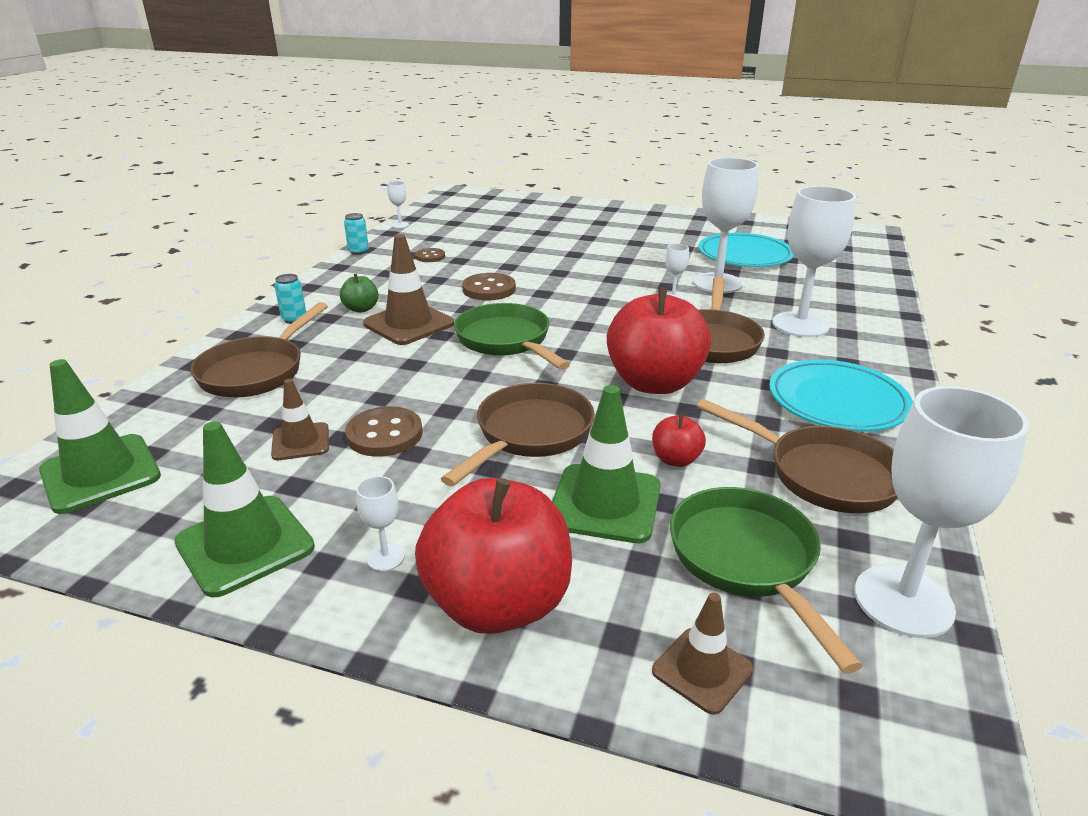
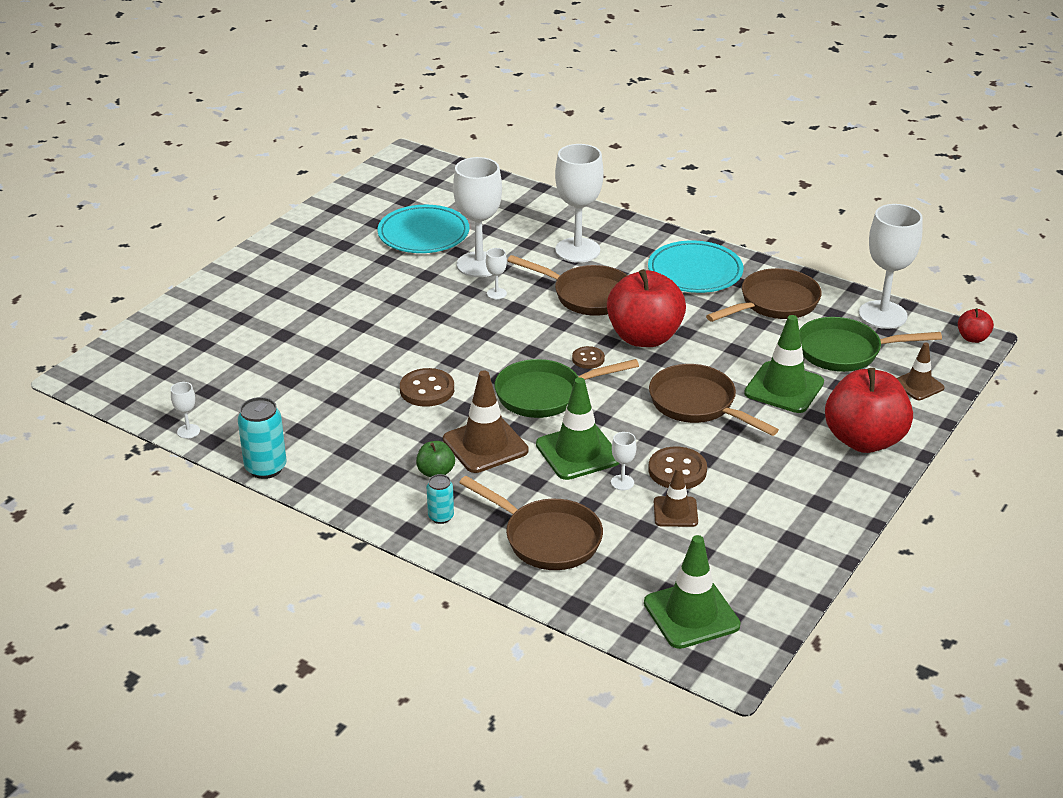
camera: 75 degrees left, 5 degrees up
green traffic cone [174,421,315,597] -> green traffic cone moved to [536,377,620,480]
turquoise can [344,213,369,255] -> turquoise can [238,397,286,479], size x1.68
white goblet [356,476,405,571] -> white goblet moved to [611,432,636,490]
brown button [415,248,445,262] -> brown button moved to [572,346,605,369]
red apple [652,414,706,467] -> red apple moved to [958,308,994,343]

